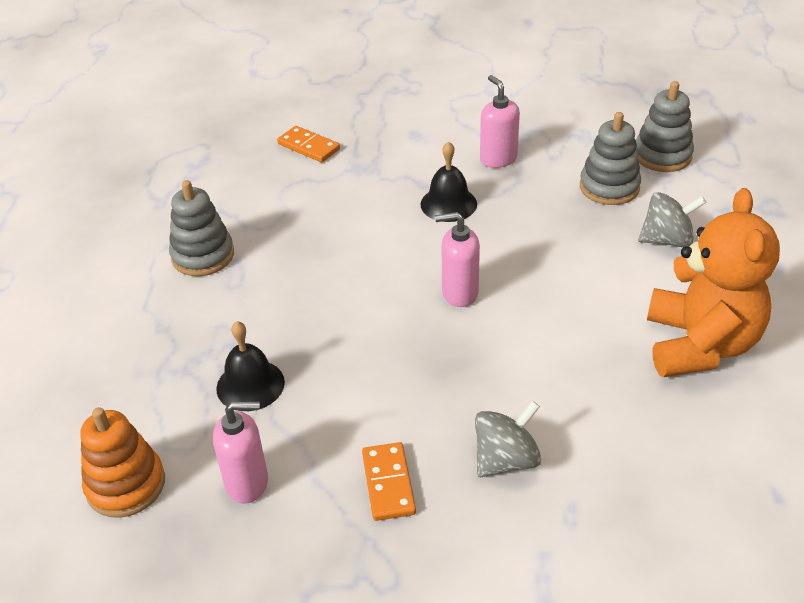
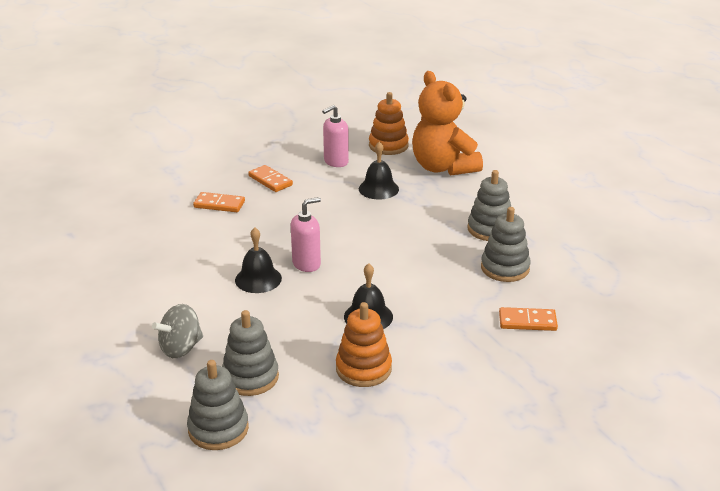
camera: 145 degrees right, 10 degrees down
grey spinning top [475,401,541,477] -> orange domino [193,192,245,212]
pink soap dispenser [480,75,520,168] -> orange stacking toy [336,302,392,387]
orange teddy bear [647,188,780,377] -> orange teddy bear moved to [412,71,483,176]
none -> black bell [235,227,282,293]
none -> grey stacking toy [481,207,531,282]

